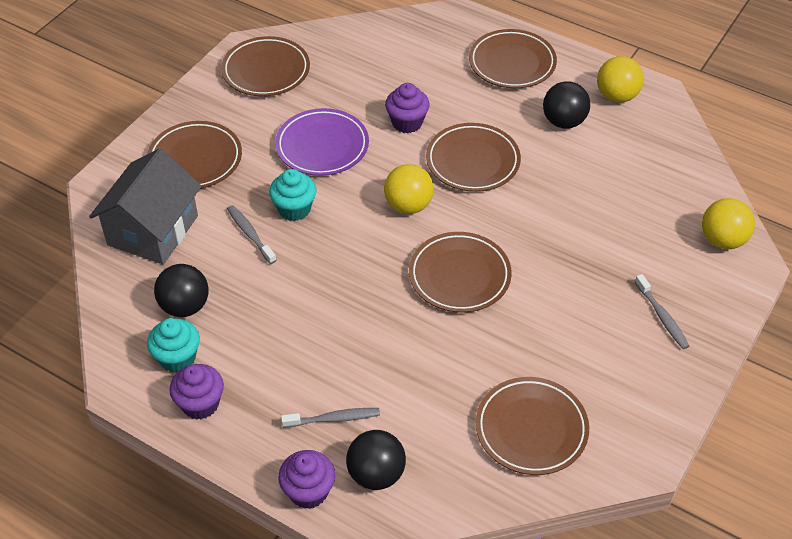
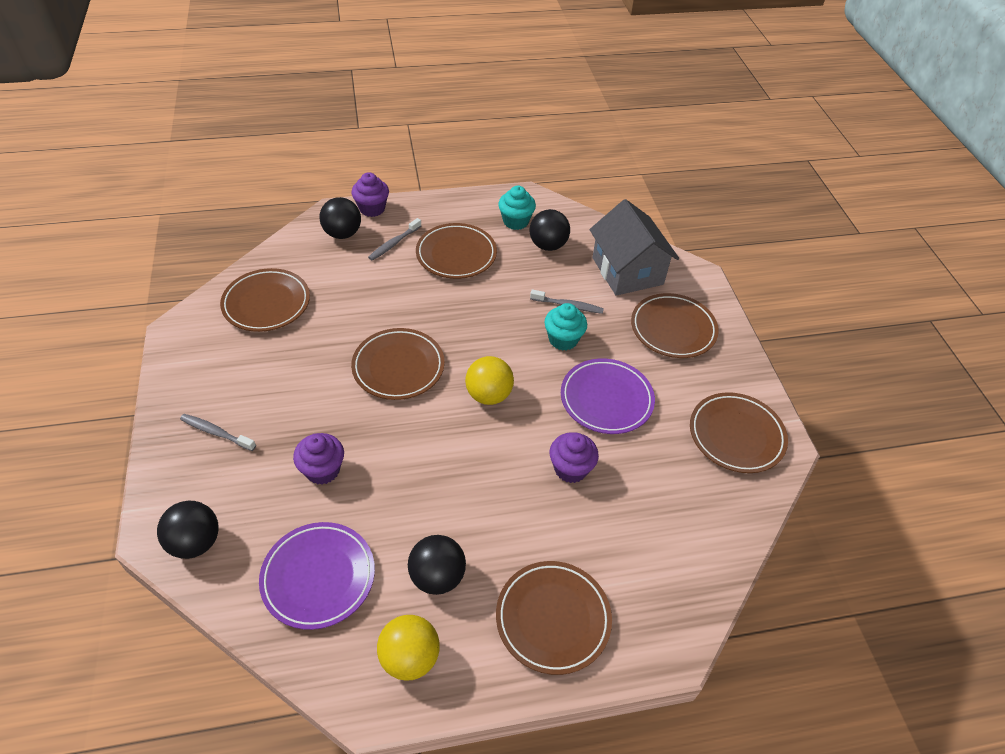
camera: 135 degrees right, 0 degrees up
purple cupcake [169,364,224,420] -> purple cupcake moved to [293,433,344,484]
brown plate [426,123,521,192] -> brown plate moved to [416,223,497,279]
yellow ball [702,198,755,249] -> black ball [157,501,219,559]
none -> purple plate [259,522,375,630]

